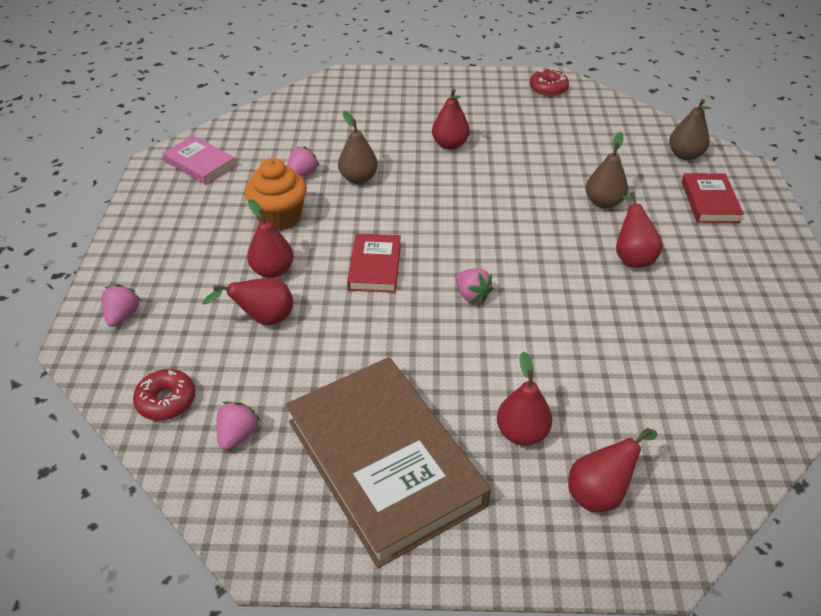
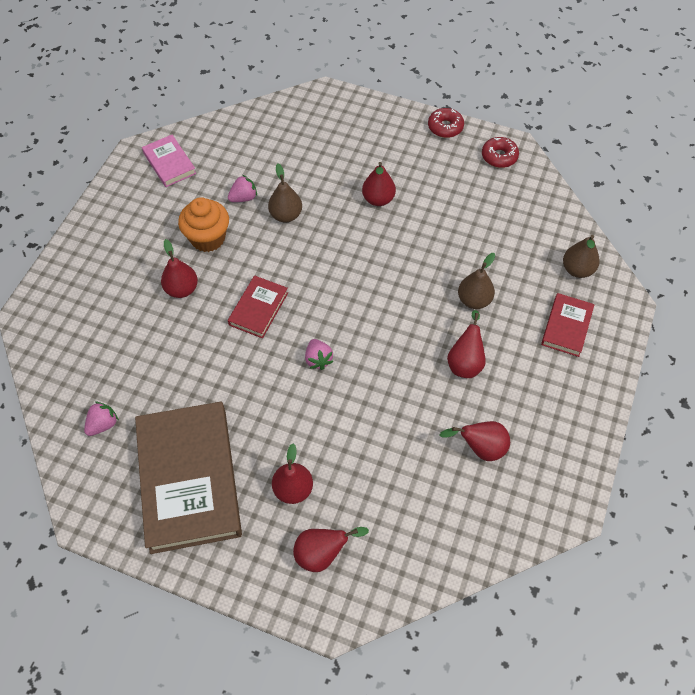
camera: 20 degrees right, 15 degrees up
pink strawberry [101,284,141,327] -> none
red donut [133,369,196,421] -> red donut moved to [428,108,464,138]
red pear [202,278,293,325] -> red pear moved to [440,421,510,461]

